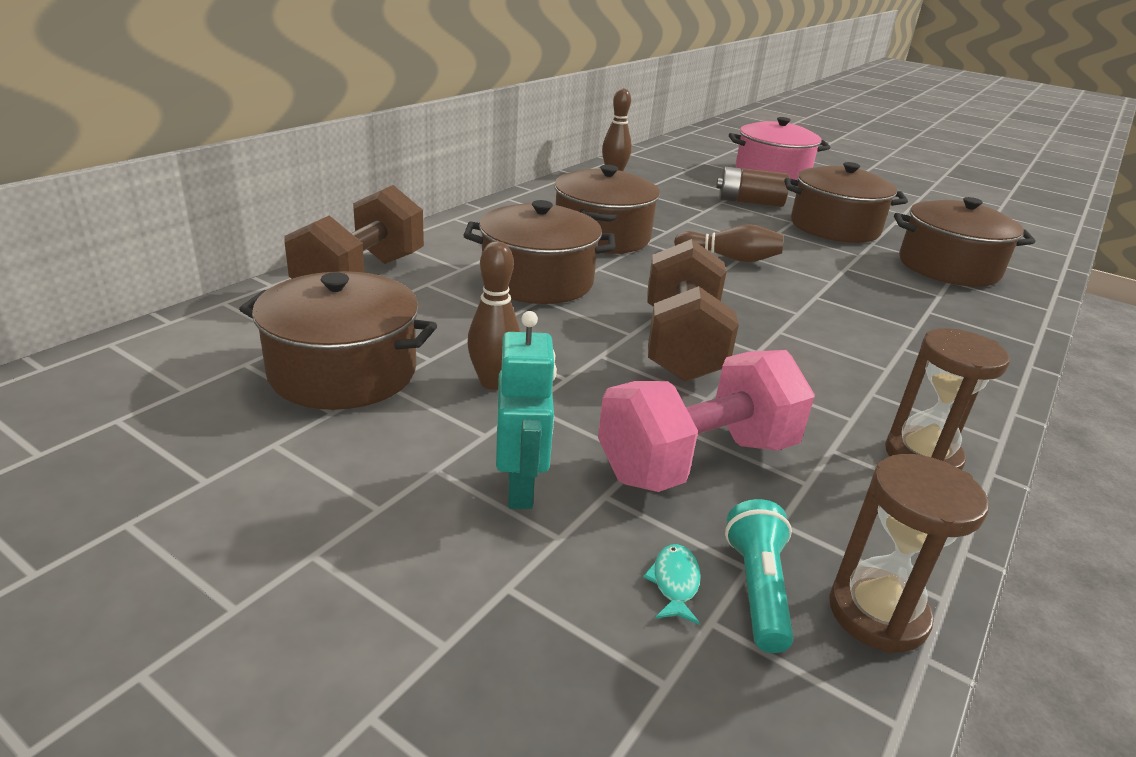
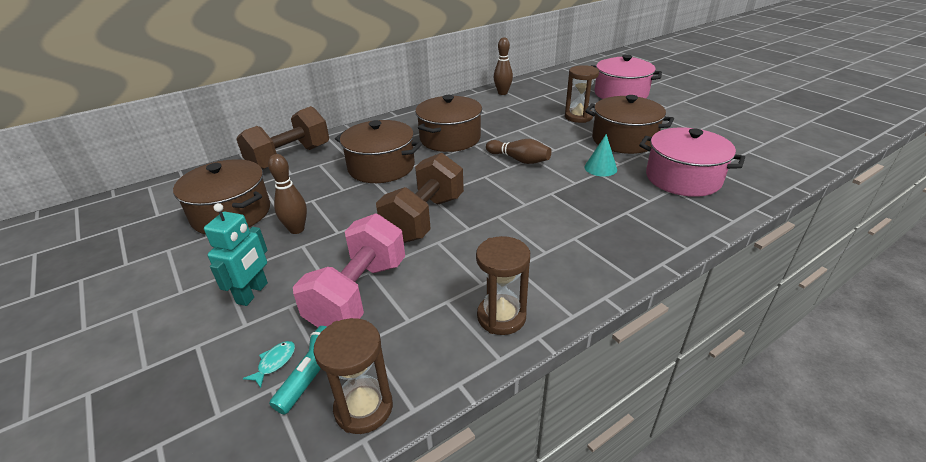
camera: 25 degrees right, 5 degrees up
pink dumbbell [598,350,815,492] -> pink dumbbell turned 60 degrees counterclockwise [293,213,405,327]
brown battery [716,167,790,207] -> brown hourglass [565,65,599,123]
brown pot [894,197,1036,287] -> pink pot [639,128,745,197]
none -> turquoise cone [584,134,617,176]

